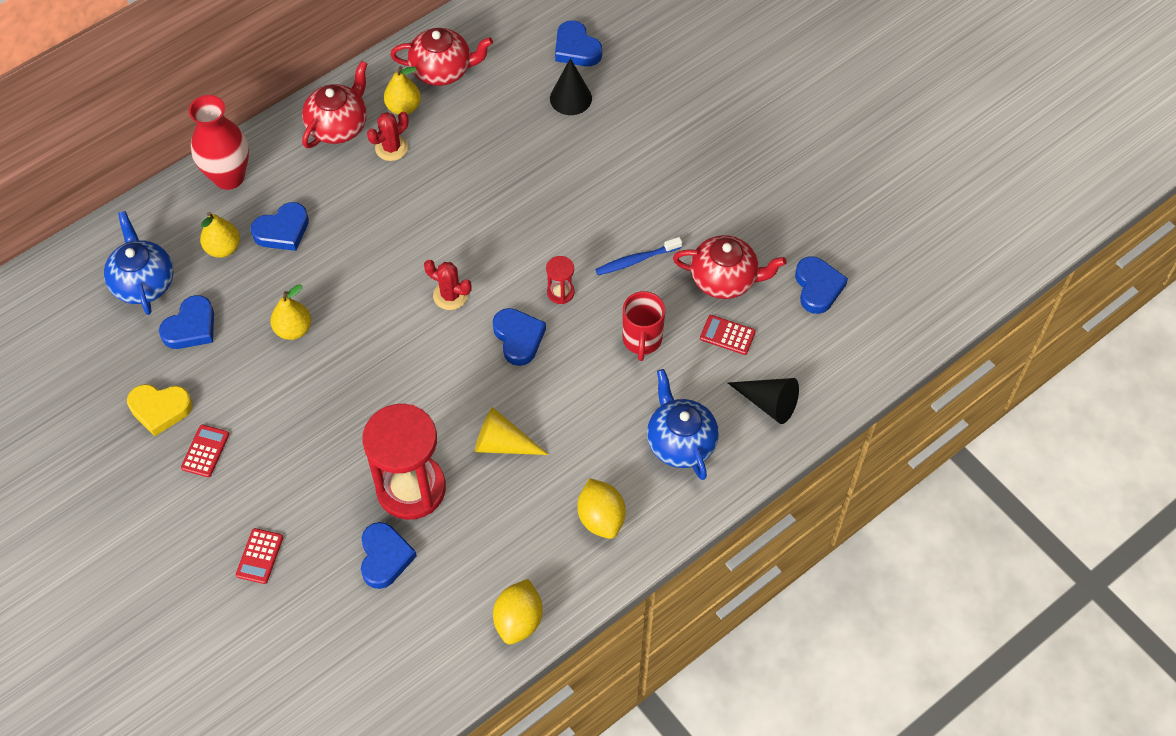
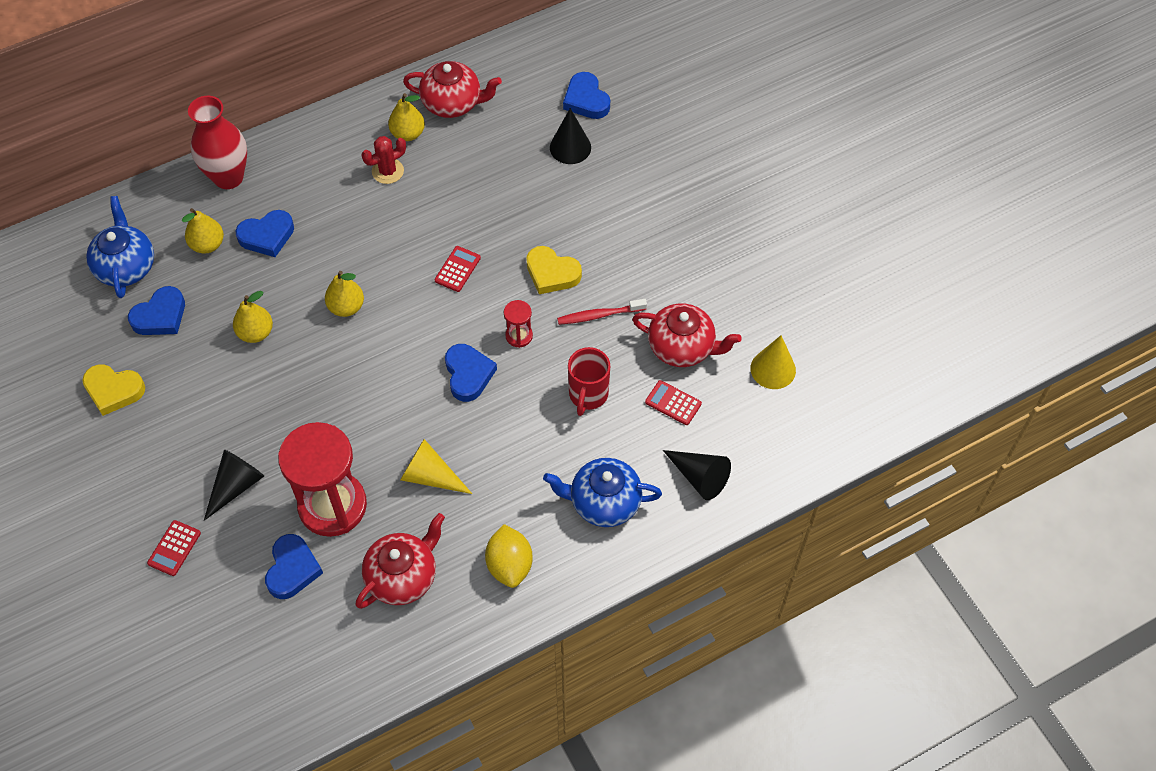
camera: 10 degrees right, 0 degrees up
red calculator [181,425,229,477] -> red calculator moved to [435,246,481,292]
red teapot [302,61,367,148] -> red teapot moved to [356,513,445,609]
red cactus [424,260,472,310] -> none
yellow lemon [493,579,543,645] -> none
blue toothbrush [595,237,682,275] -> red toothbrush [557,299,647,325]
blue teapot [647,369,719,480] -> blue teapot turned 75 degrees counterclockwise [543,458,662,527]
blue heart [795,256,848,314] -> yellow cone [751,335,796,389]
none -> black cone [204,449,264,521]
none -> yellow pear [325,271,364,317]
none -> yellow heart [526,246,582,294]

